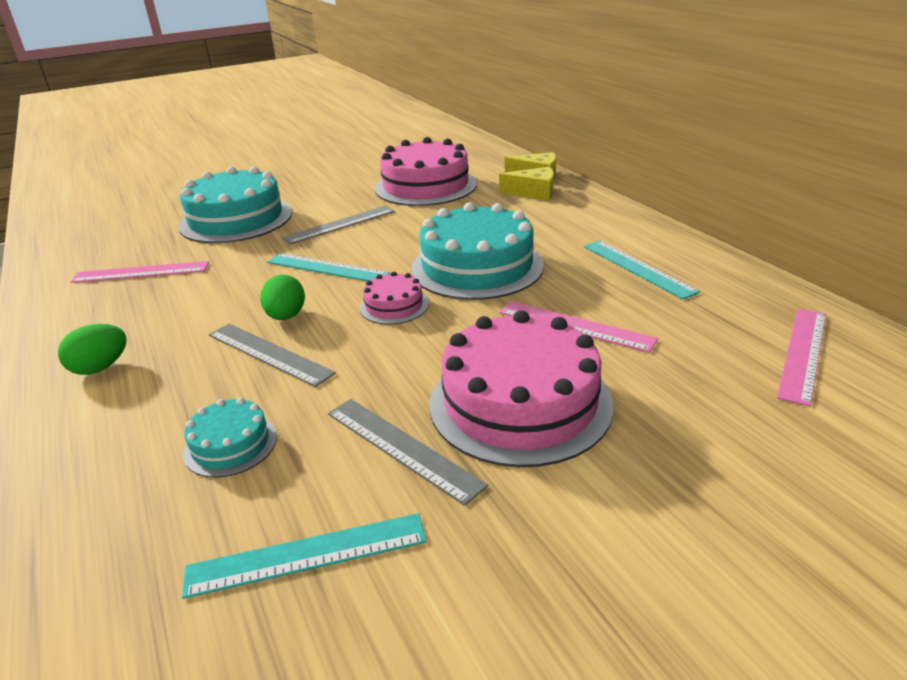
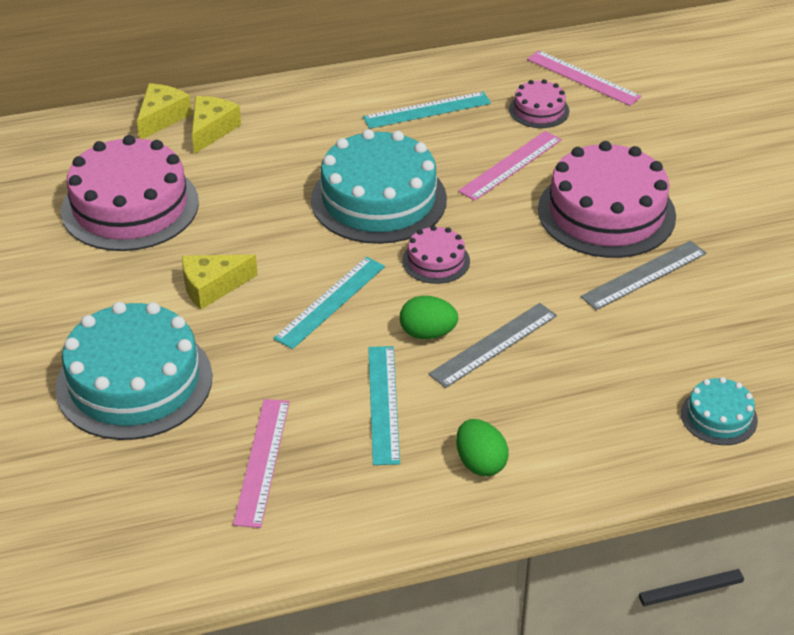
camera: 80 degrees left, 10 degrees up
turquoise ruler [182,513,427,599] -> turquoise ruler moved to [368,346,400,465]
turquoise cake [183,397,277,478] -> turquoise cake moved to [681,377,758,445]
grey ruler [282,206,395,245] -> yellow cheese [182,255,258,310]
none -> pink cake [509,79,569,128]

